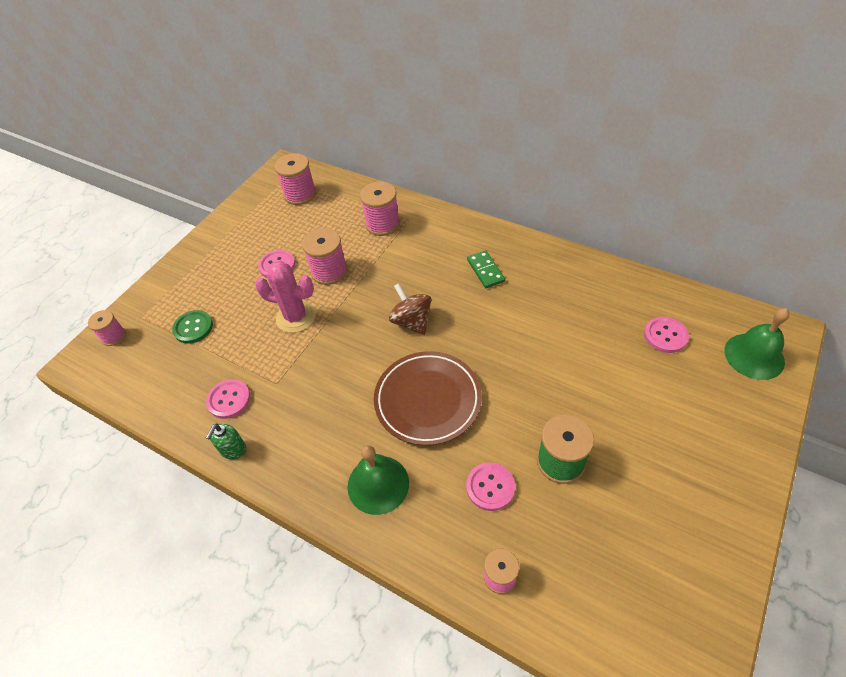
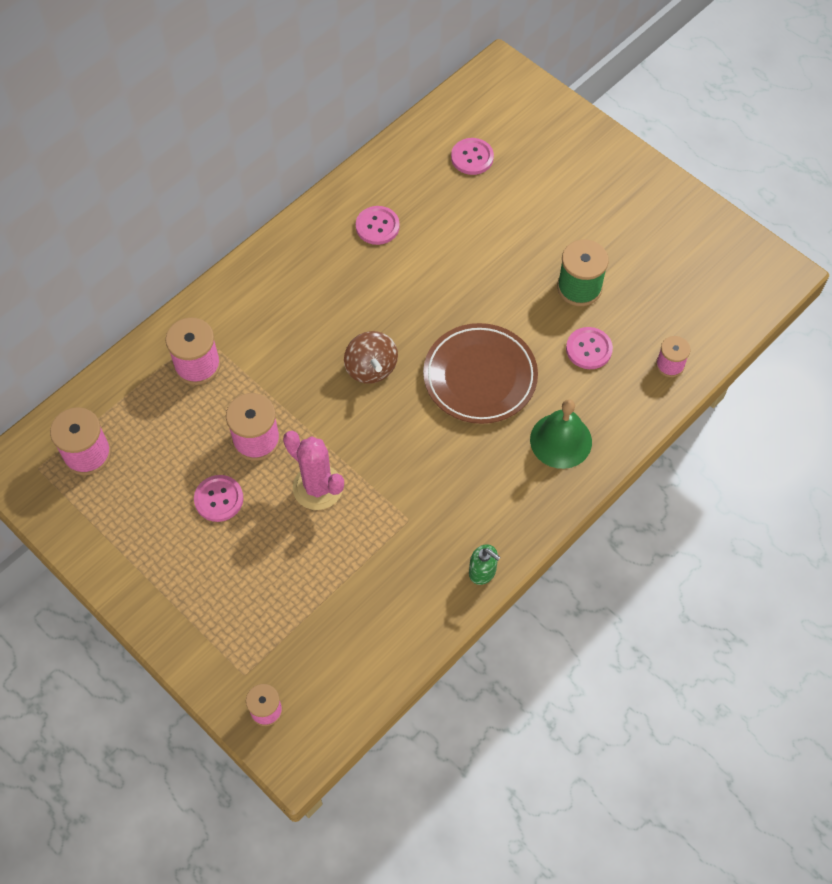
camera: 80 degrees left, 10 degrees up
green button [172,310,213,344] -> none
pink button [206,379,250,419] -> pink button moved to [356,206,400,245]
pink cactus [255,261,316,333] -> pink cactus turned 75 degrees counterclockwise [283,431,344,510]
brown spinning top [389,283,431,335] -> brown spinning top turned 90 degrees counterclockwise [344,331,398,384]
green domino [467,250,505,288] -> none
green bell [724,308,790,380] -> none

